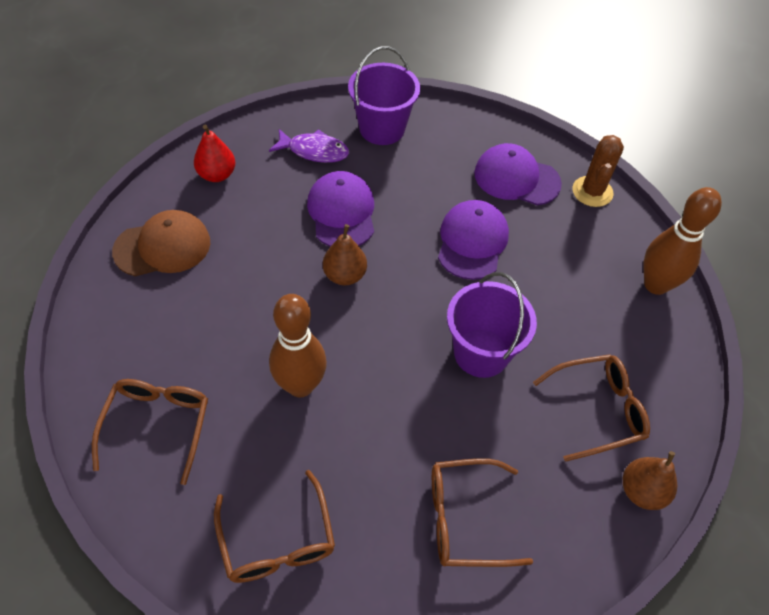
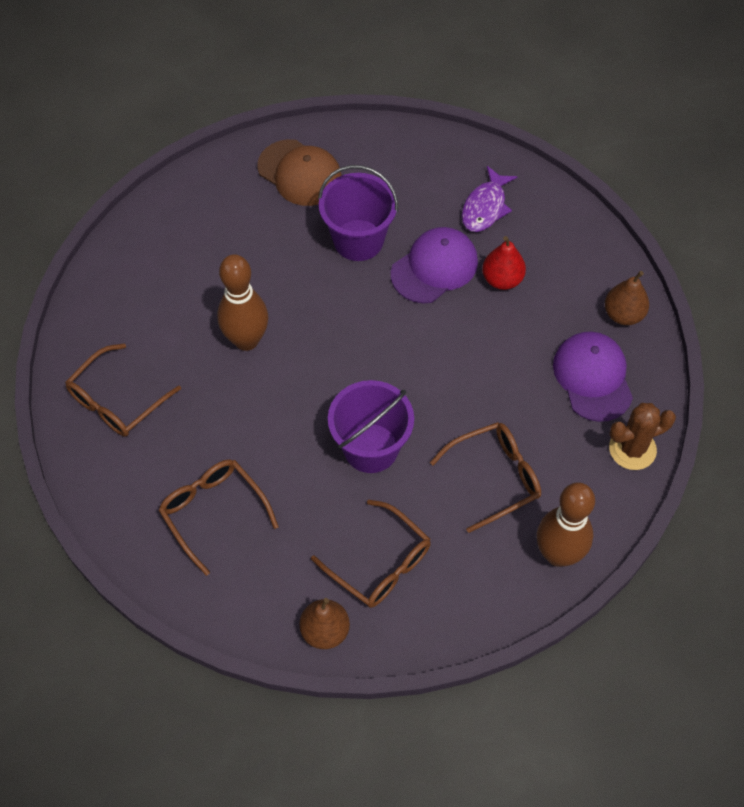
camera: 60 degrees right, 5 degrees up
brown glasses [92,379,208,485] -> brown glasses moved to [430,422,541,533]
red pear [194,125,236,182] -> red pear moved to [482,236,526,290]
purple fish [269,129,349,163] -> purple fish turned 45 degrees clockwise [462,166,517,232]
brown pear [323,224,367,285] -> brown pear moved to [605,271,649,325]
purple bucket [348,46,420,145] -> purple bucket moved to [318,165,398,261]
purple cap [438,200,509,280] -> none

